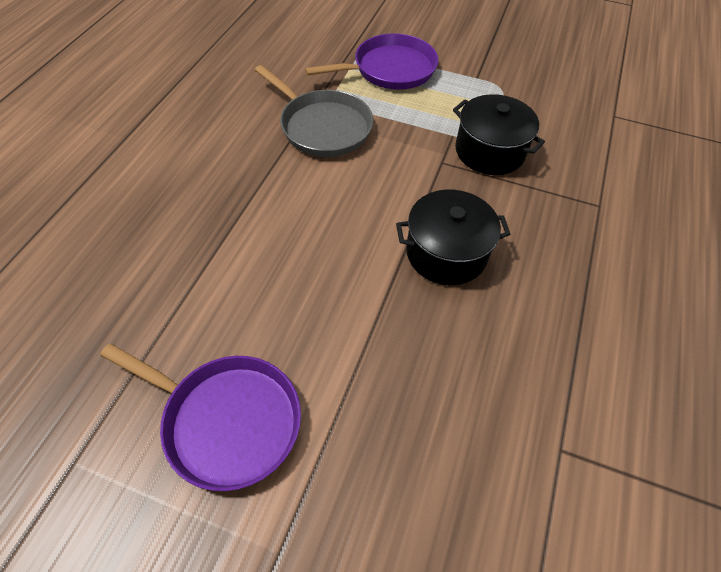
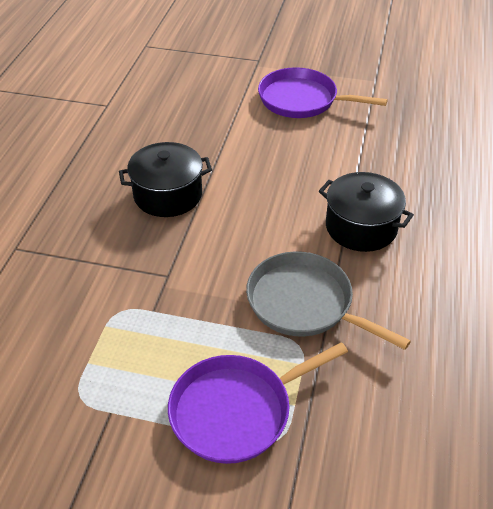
camera: 175 degrees right, 10 degrees down
black pot [453,94,545,175] -> black pot moved to [319,172,414,252]

